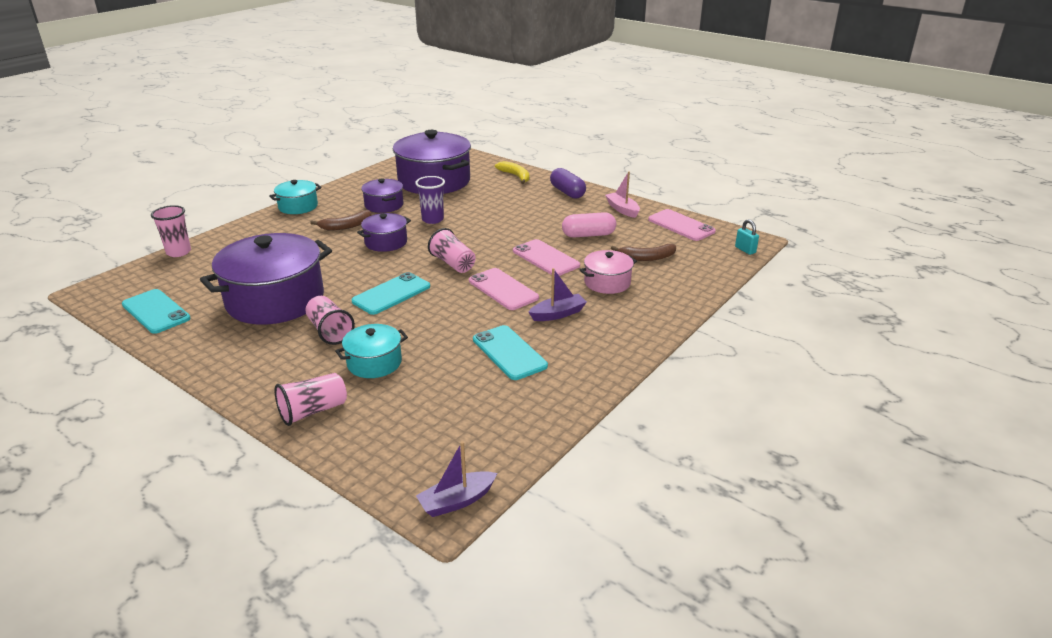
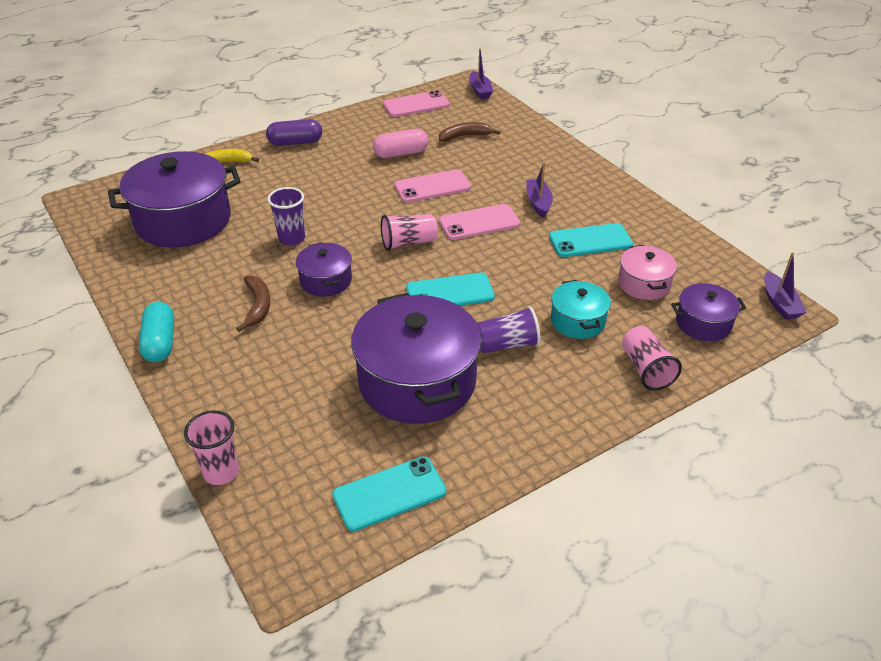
camera: 70 degrees left, 10 degrees up
turquoise pot [269,180,322,214] -> turquoise capsule [139,302,174,362]
pink cup [306,296,355,345] -> purple cup [477,306,541,353]
turquoise phone [351,272,430,315] -> turquoise phone turned 75 degrees counterclockwise [406,273,495,306]
purple pot [361,178,404,213] -> purple pot moved to [671,283,746,341]
pink capsule [562,212,616,238] -> pink capsule turned 60 degrees clockwise [373,129,428,158]
pink pot [580,250,637,294] -> pink pot moved to [618,245,677,300]
pink boat [605,171,640,218] -> none
brown banana [611,244,676,261] -> brown banana turned 120 degrees counterclockwise [439,122,501,142]
turquoise padlock [735,219,759,255] -> purple boat [469,48,493,99]

